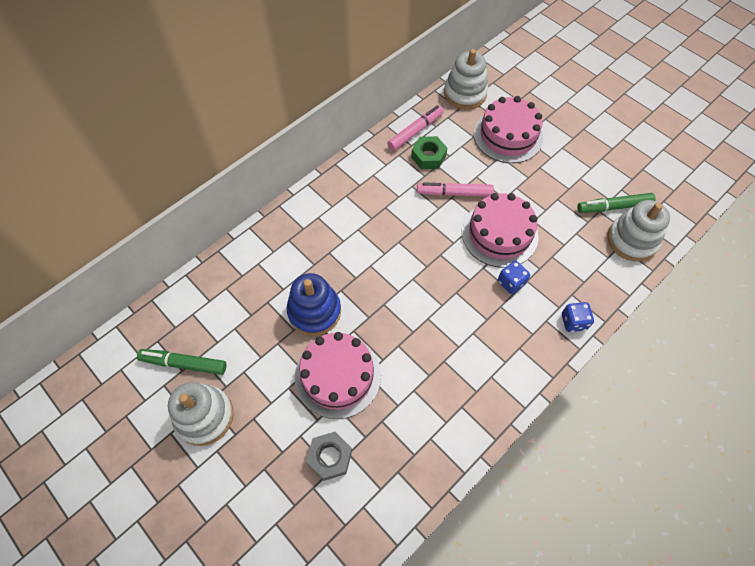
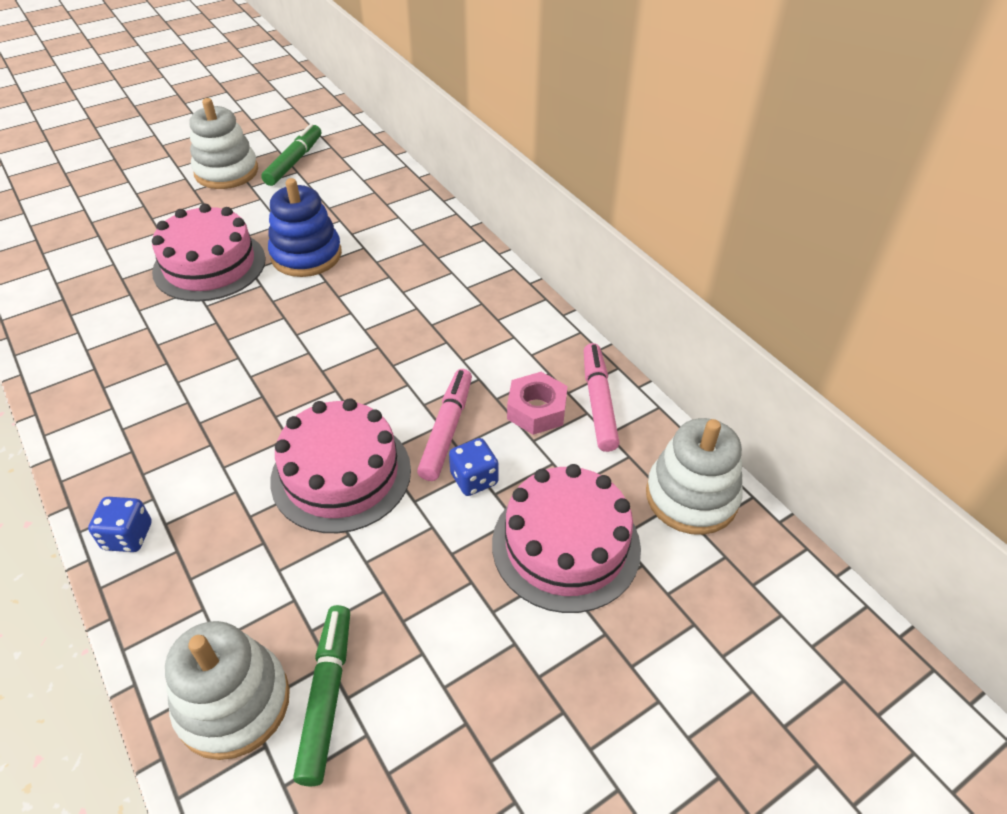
camera: 100 degrees right, 15 degrees down
grey nut [306,432,352,481] -> none
pink marker [387,105,444,151] -> pink marker turned 150 degrees counterclockwise [584,343,620,452]
green nut [411,136,447,169] -> pink nut [507,372,568,435]
blue dice [498,261,530,294] -> blue dice moved to [449,438,499,496]

